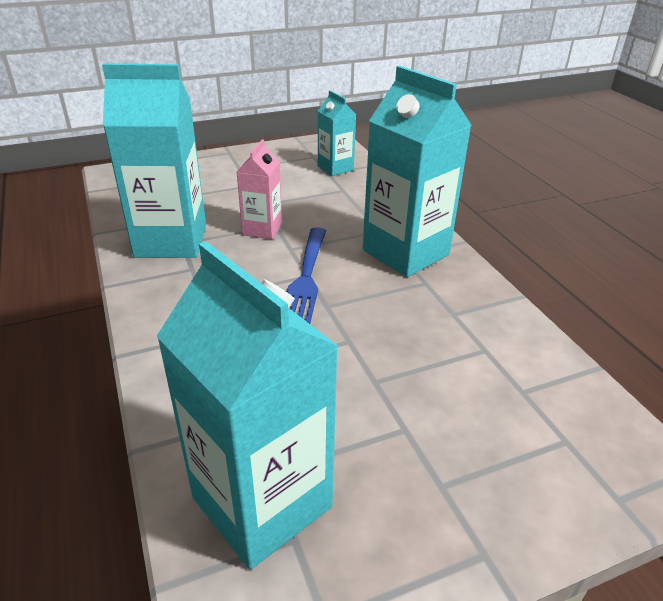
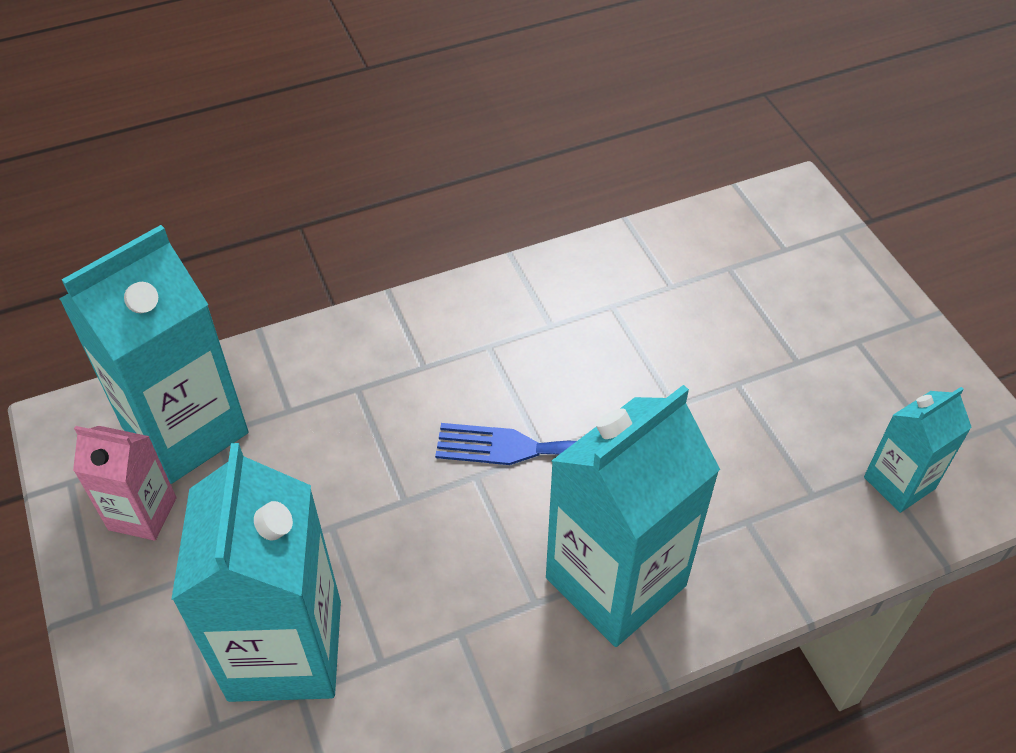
camera: 90 degrees right, 15 degrees up
turquoise carton [102,63,206,258] -> turquoise carton moved to [171,443,341,702]
pink carton [237,139,282,240] -> pink carton moved to [73,426,176,541]

